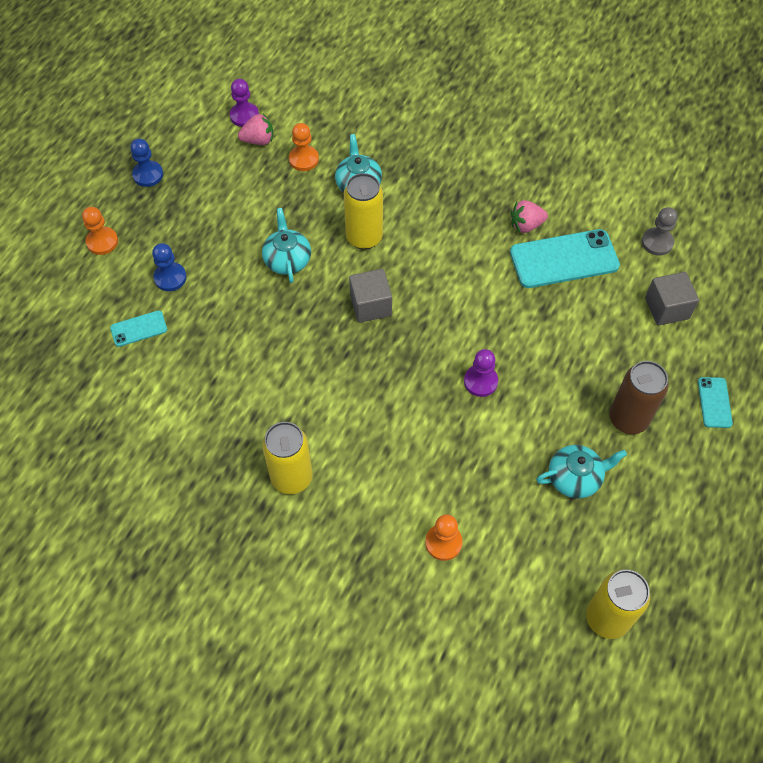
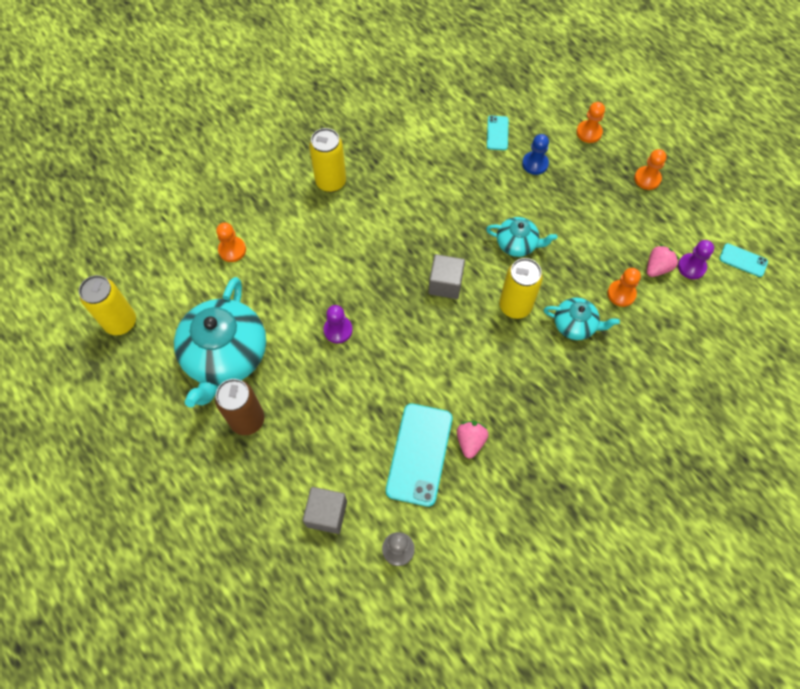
camera: 115 degrees right, 5 degrees up
blue pawn [130,139,163,187] -> orange pawn [634,149,667,190]
pink strawberry [238,114,273,145] -> pink strawberry turned 150 degrees counterclockwise [647,244,679,277]
turquoise teapot [536,445,627,499] -> turquoise teapot [174,277,266,408], size x1.97
turquoise phone [698,377,733,428] -> turquoise phone moved to [719,243,768,277]

